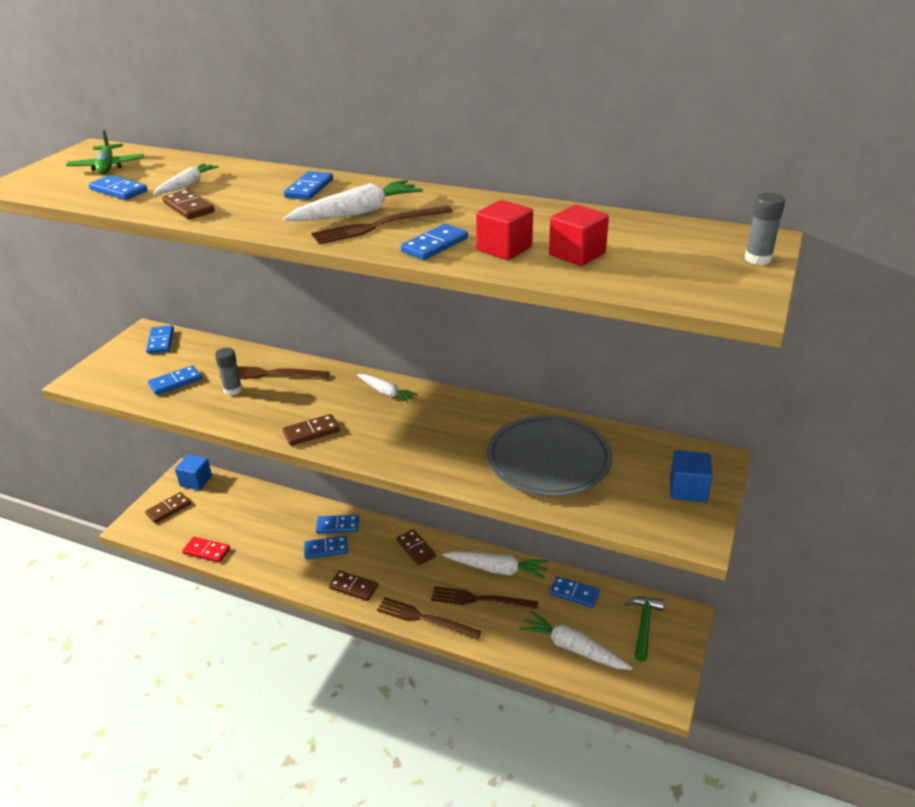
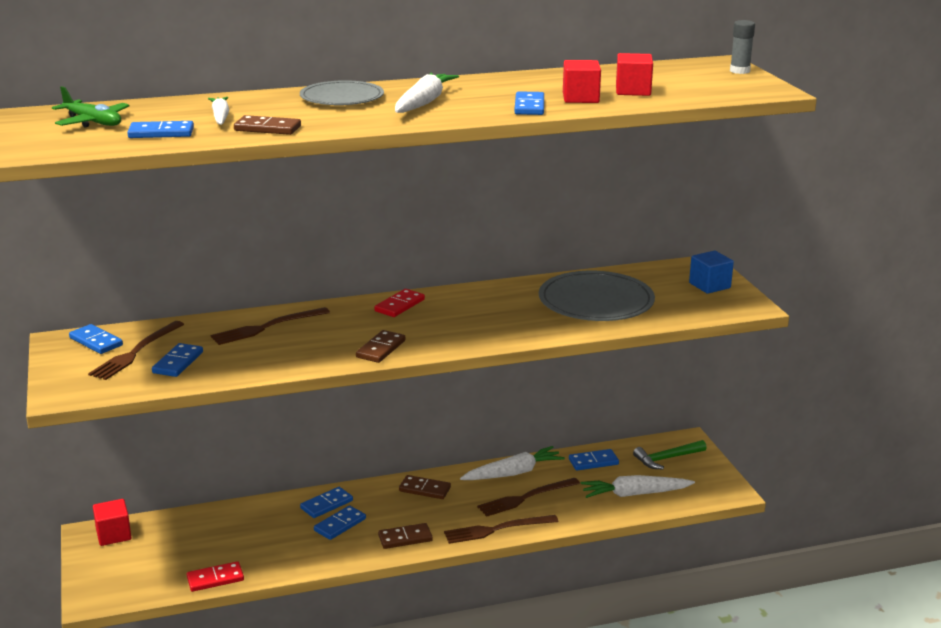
camera: 40 degrees left, 10 degrees down
brown domino [145,492,191,523] -> none
blue cube [175,454,212,490] -> red cube [93,499,132,546]
grey glue stick [215,348,242,395] -> none
blue domino [284,171,333,200] -> grey plate [300,80,384,105]
brown fork [311,205,453,244] -> brown fork moved to [88,321,184,380]
white carrot [357,374,418,403] -> red domino [374,289,425,317]
green hammer [624,597,665,662] -> green hammer turned 90 degrees counterclockwise [633,440,707,469]

